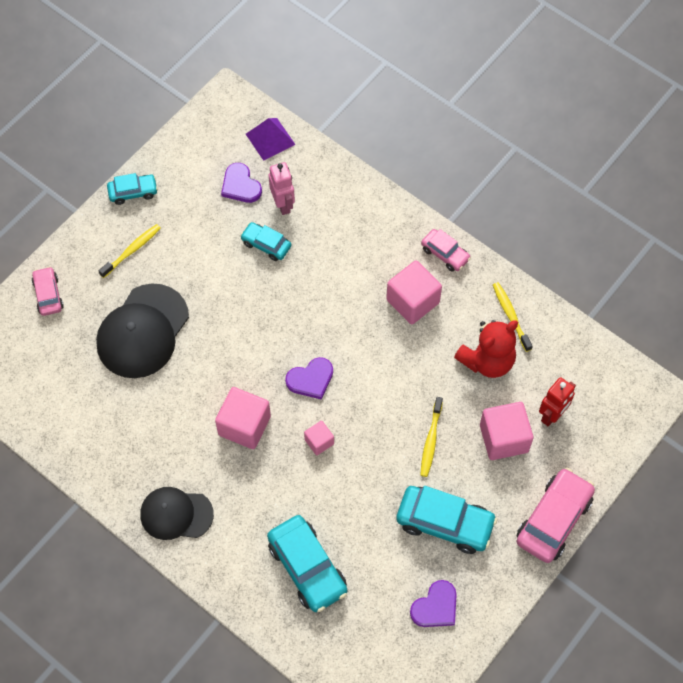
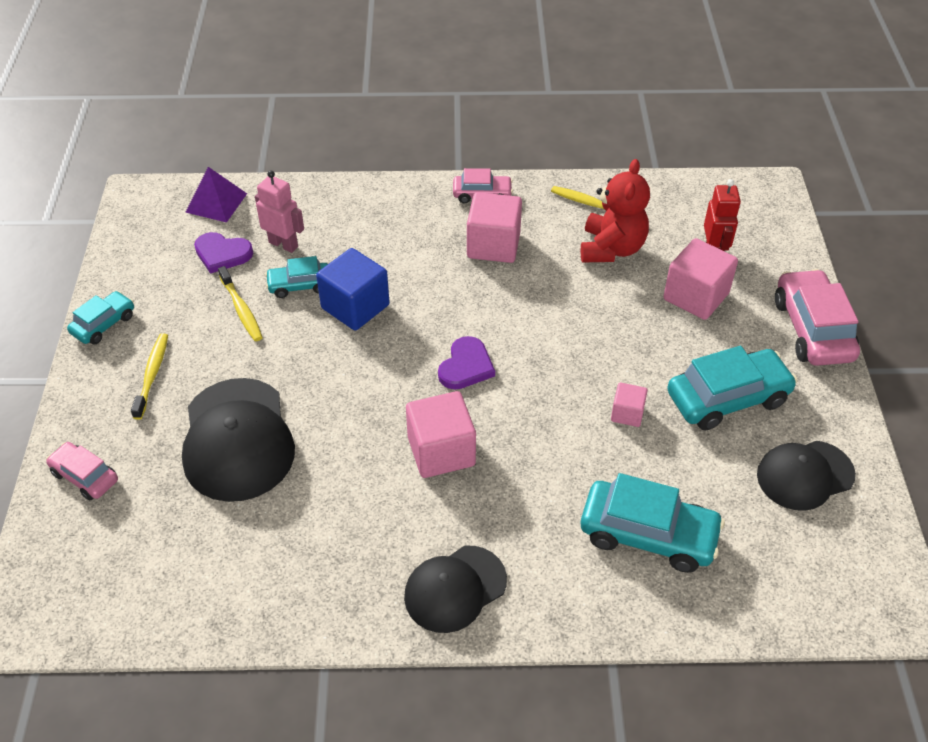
camera: 40 degrees left, 15 degrees down
pink cube [304,421,334,455] -> pink cube moved to [611,383,648,427]
purple heart [410,580,457,627] -> black cap [757,441,856,511]
yellow toothbrush [420,397,443,477] -> yellow toothbrush moved to [218,266,263,341]
none -> blue cube [316,248,390,330]

